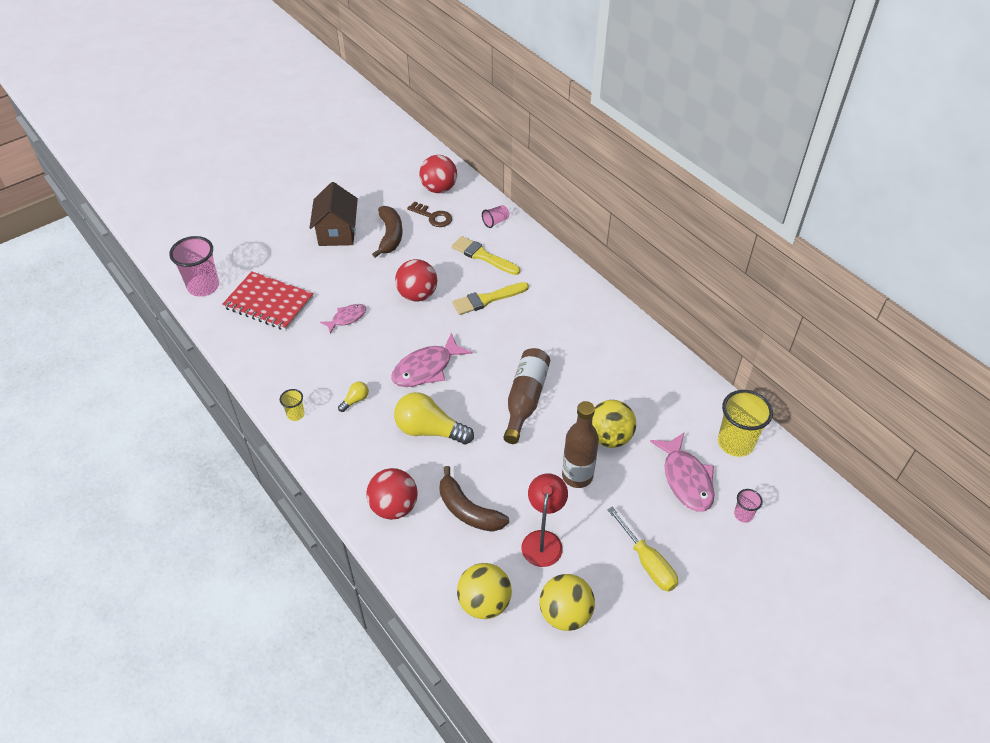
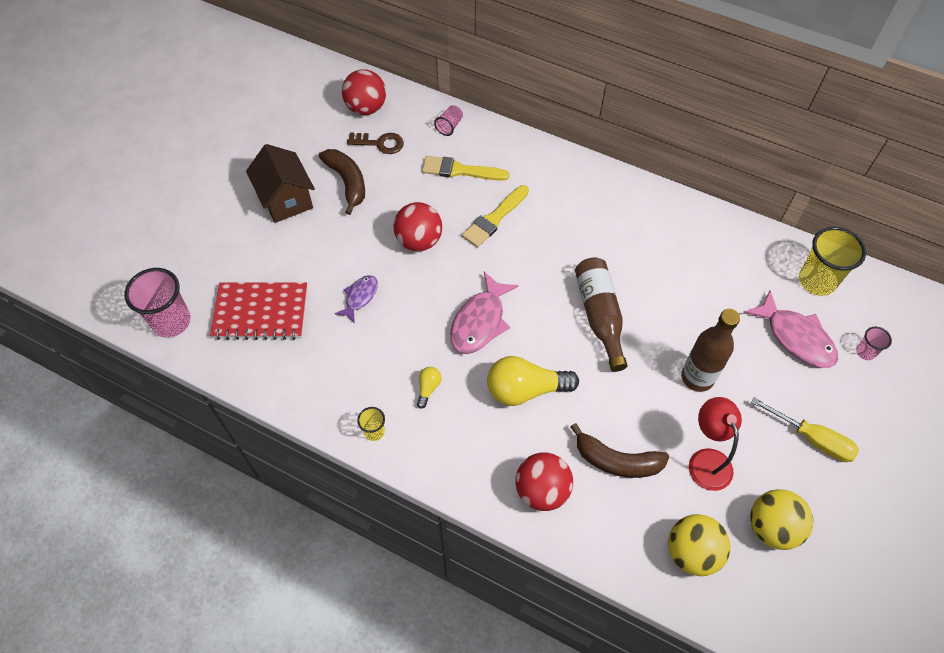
camera: 25 degrees left, 10 degrees up
pink fish [320,304,366,334] -> purple fish [335,275,378,323]
yellow ball [592,400,636,448] -> none

